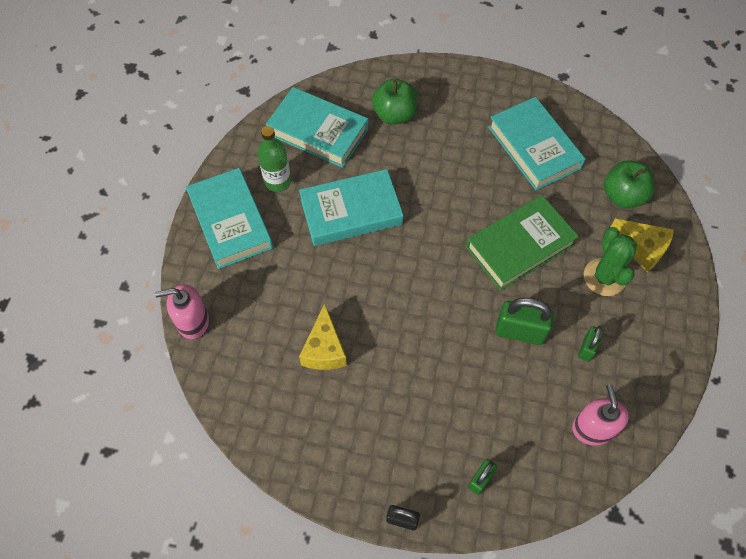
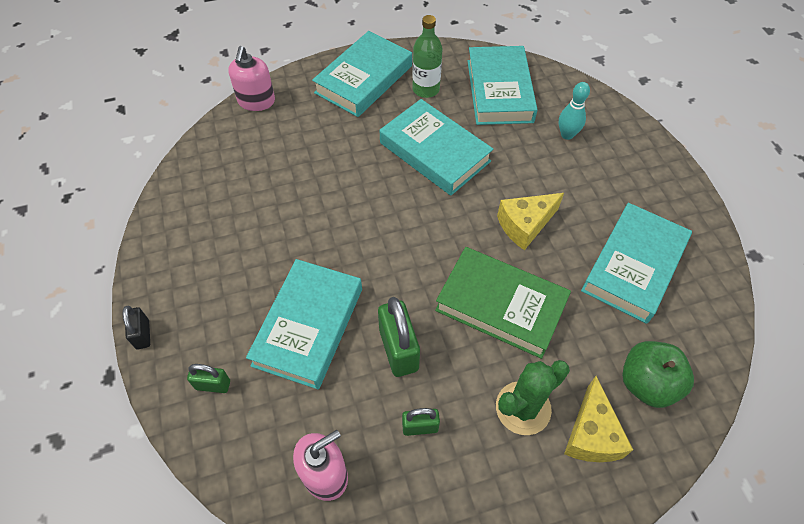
camera: 60 degrees right, 5 degrees down
pink soap dispenser [155,284,209,339] -> pink soap dispenser turned 135 degrees counterclockwise [228,46,275,111]
yellow cheese [299,303,347,370] -> yellow cheese moved to [497,193,564,250]
green apple [372,79,418,125] -> turquoise bowling pin [559,82,590,140]
none -> turquoise book [246,259,362,389]

